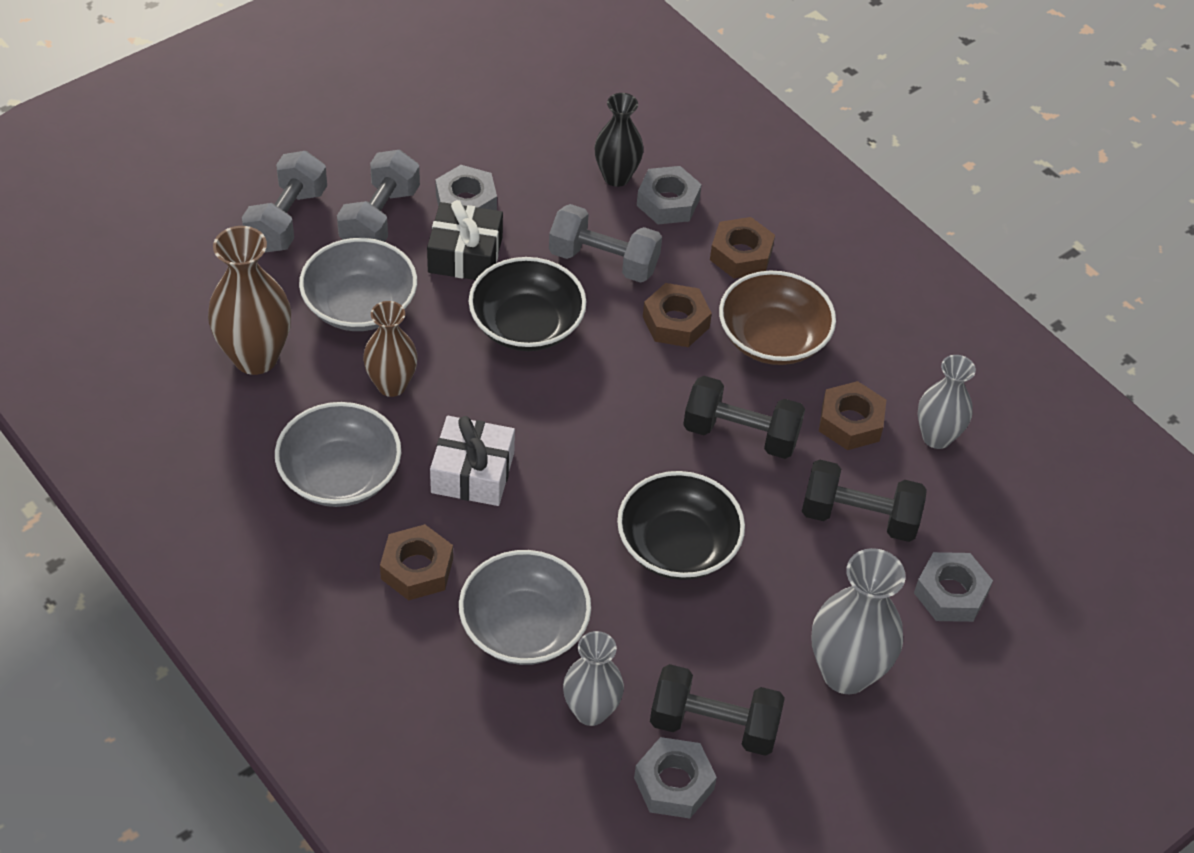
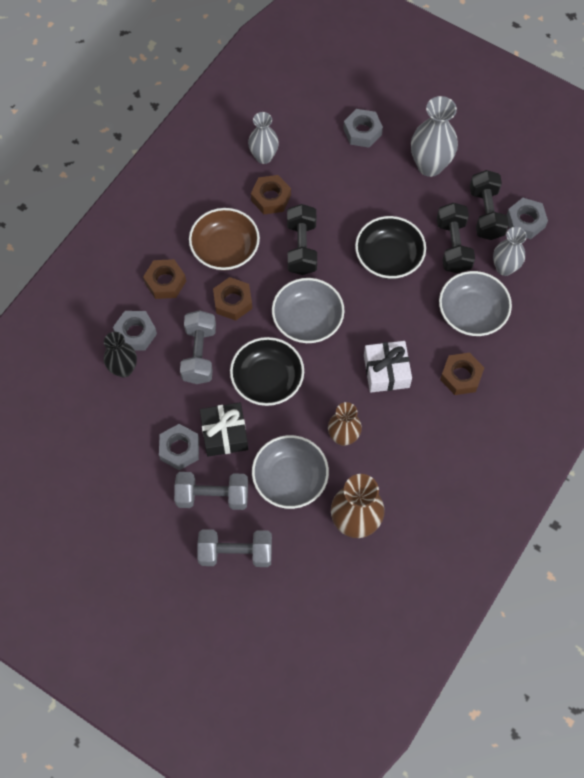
camera: 105 degrees left, 15 degrees up
grey bowl [275,402,401,507] -> grey bowl moved to [272,278,345,343]
black dumbbell [802,459,927,542] -> black dumbbell moved to [437,203,475,273]

